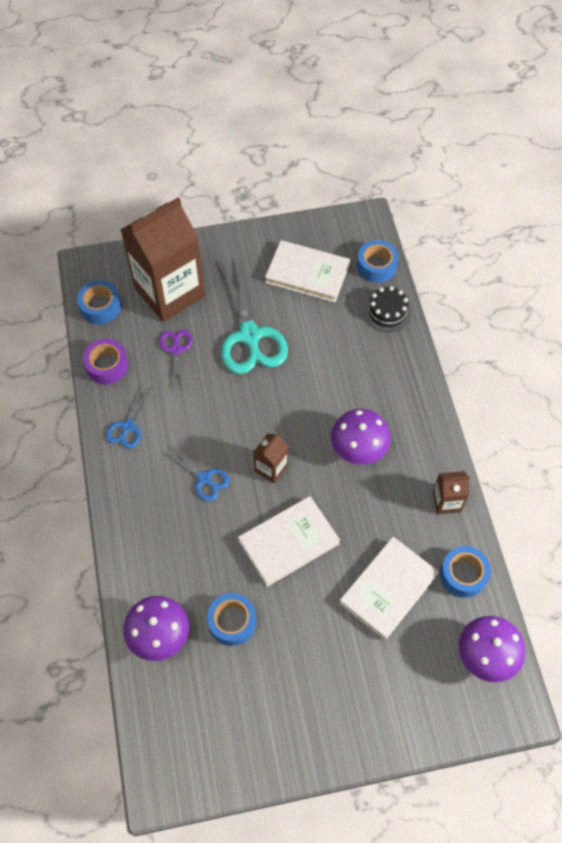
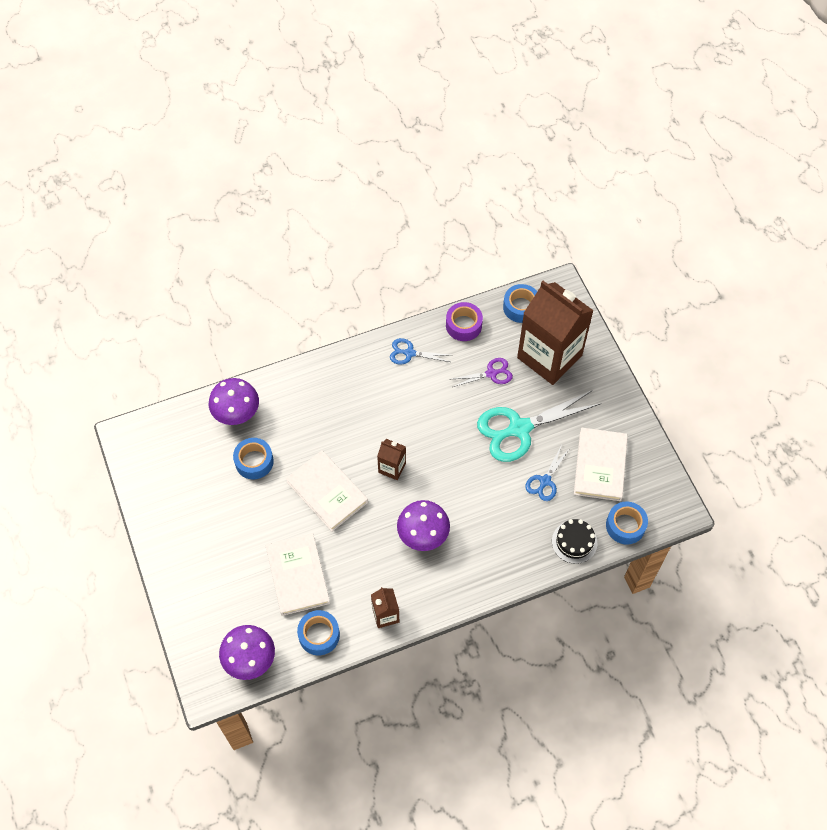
camera: 80 degrees right, 0 degrees up
blue scissors [164,445,230,501] -> blue scissors moved to [525,445,570,501]
white book [339,537,439,640] -> white book turned 45 degrees clockwise [266,533,330,616]

